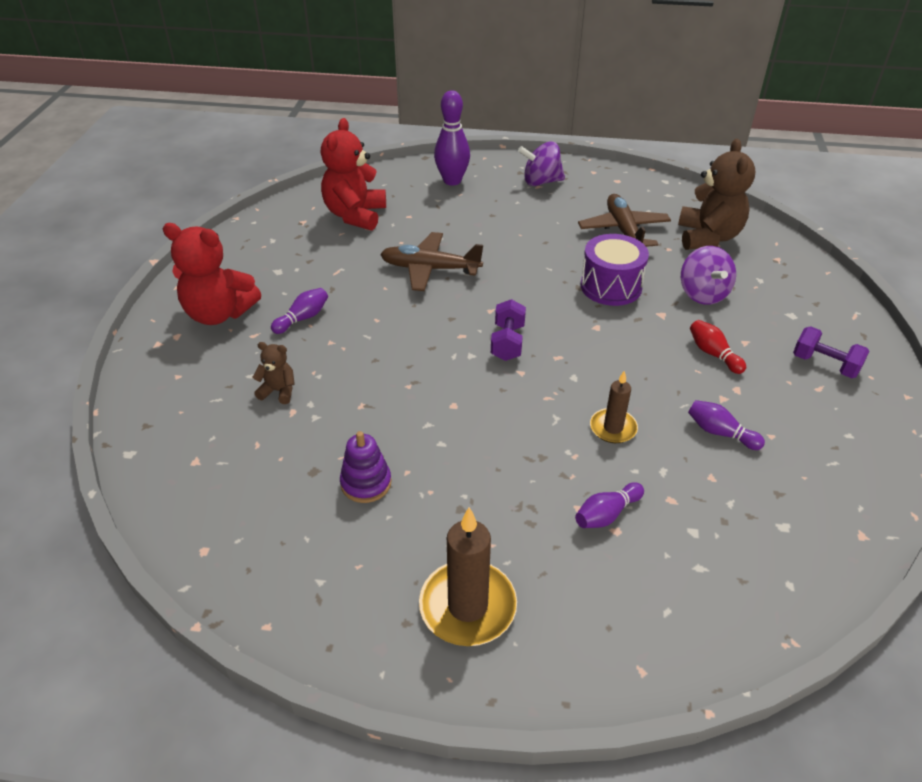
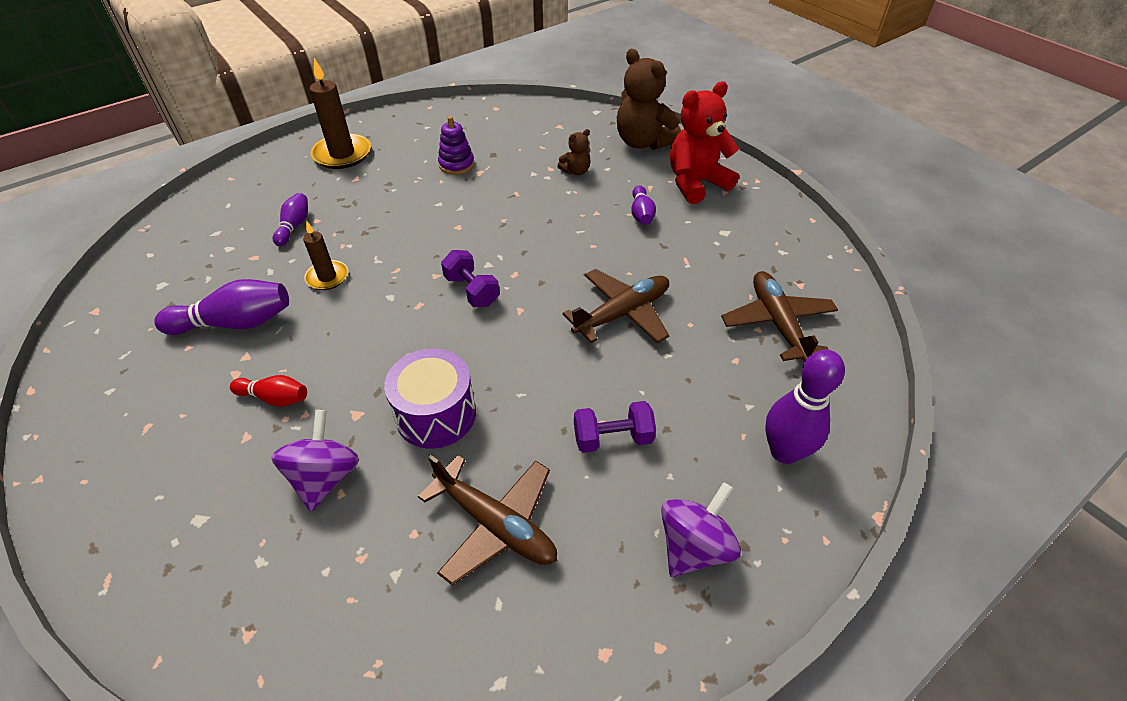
camera: 135 degrees right, 5 degrees up
red teddy bear [321,118,386,231] -> brown plane [721,271,838,361]
brown teddy bear [678,139,755,250] -> brown teddy bear moved to [617,49,681,150]
purple spinning top [681,246,736,305] -> purple spinning top turned 60 degrees clockwise [271,410,359,512]
purple bowling pin [688,400,765,450] -> purple bowling pin [154,279,289,335], size x1.71
purple dumbbell [793,326,870,378] -> purple dumbbell moved to [574,401,656,453]

